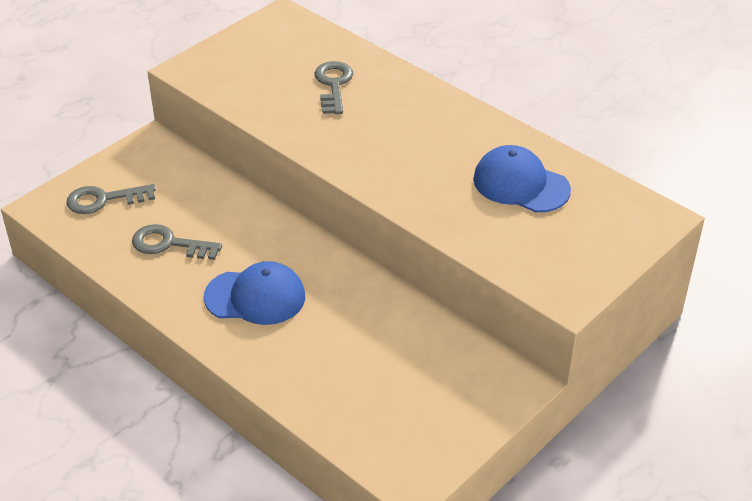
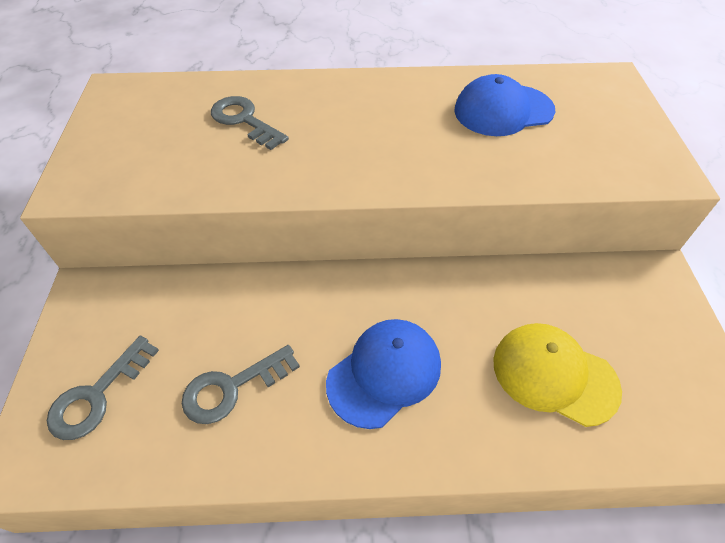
camera: 45 degrees left, 10 degrees up
none -> yellow cap [493,323,622,427]

